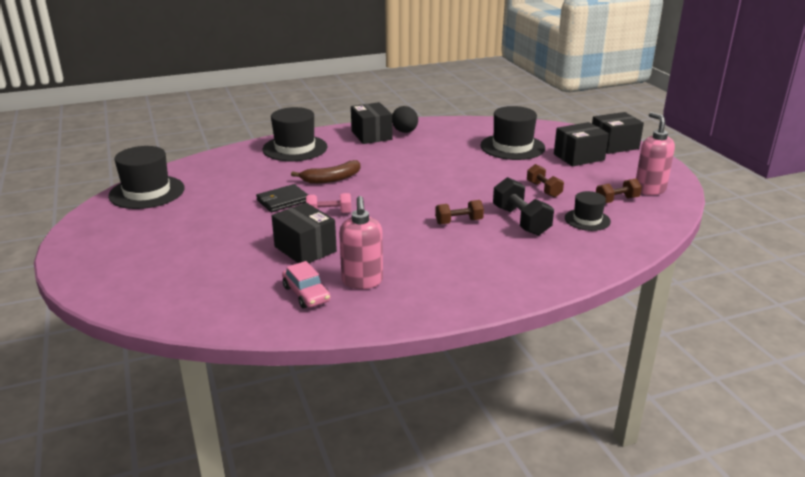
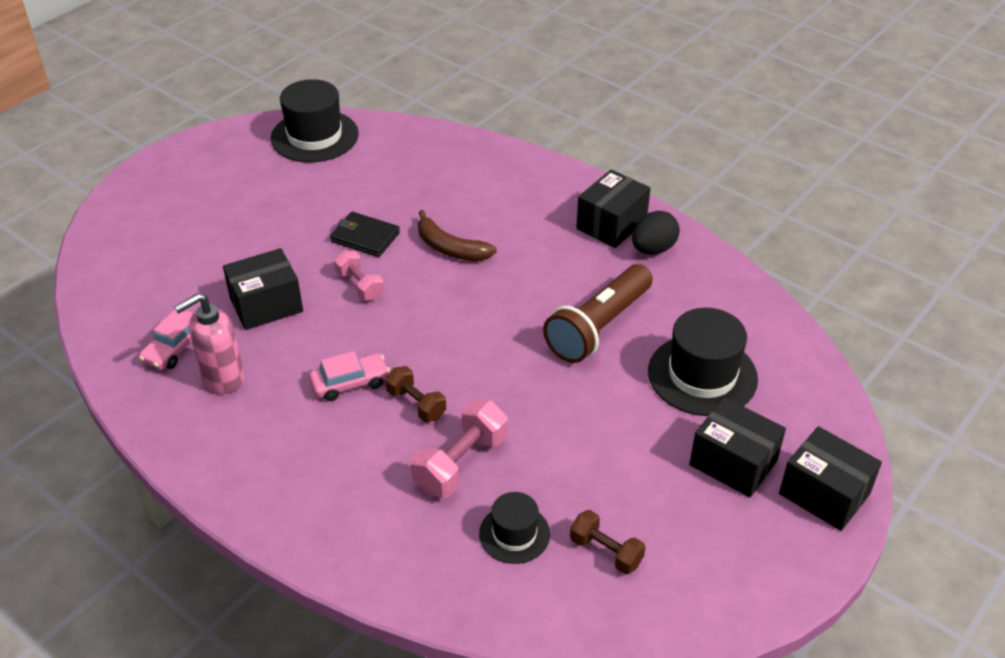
camera: 60 degrees right, 15 degrees up
black hat [262,107,328,161] -> none
black box [272,203,337,263] -> black box turned 45 degrees clockwise [223,248,303,330]
black dumbbell [493,177,554,236] -> pink dumbbell [411,399,508,498]
brown dumbbell [527,164,564,198] -> none
pink soap dispenser [636,112,675,195] -> none
none -> pink car [309,351,390,401]
none -> brown flashlight [543,264,653,363]

